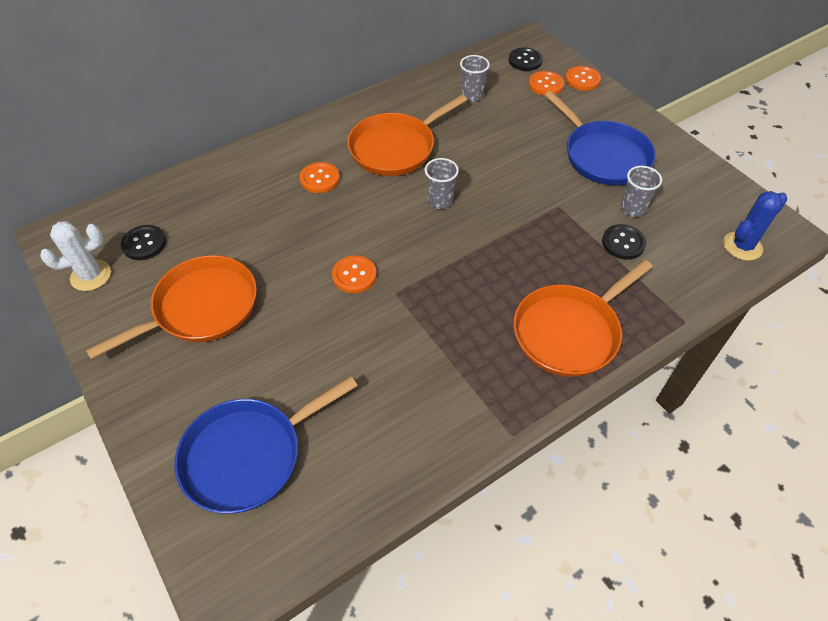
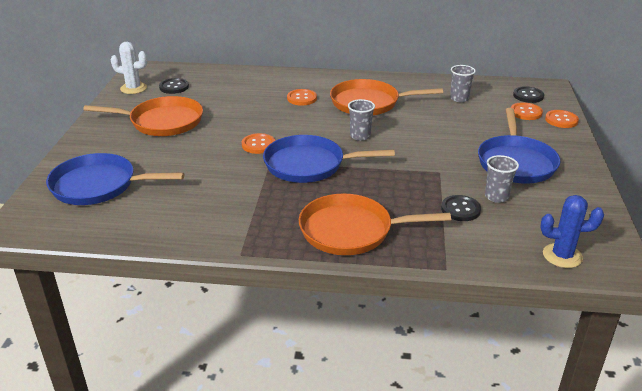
camera: 40 degrees right, 20 degrees down
none -> blue pan [263,135,395,183]

